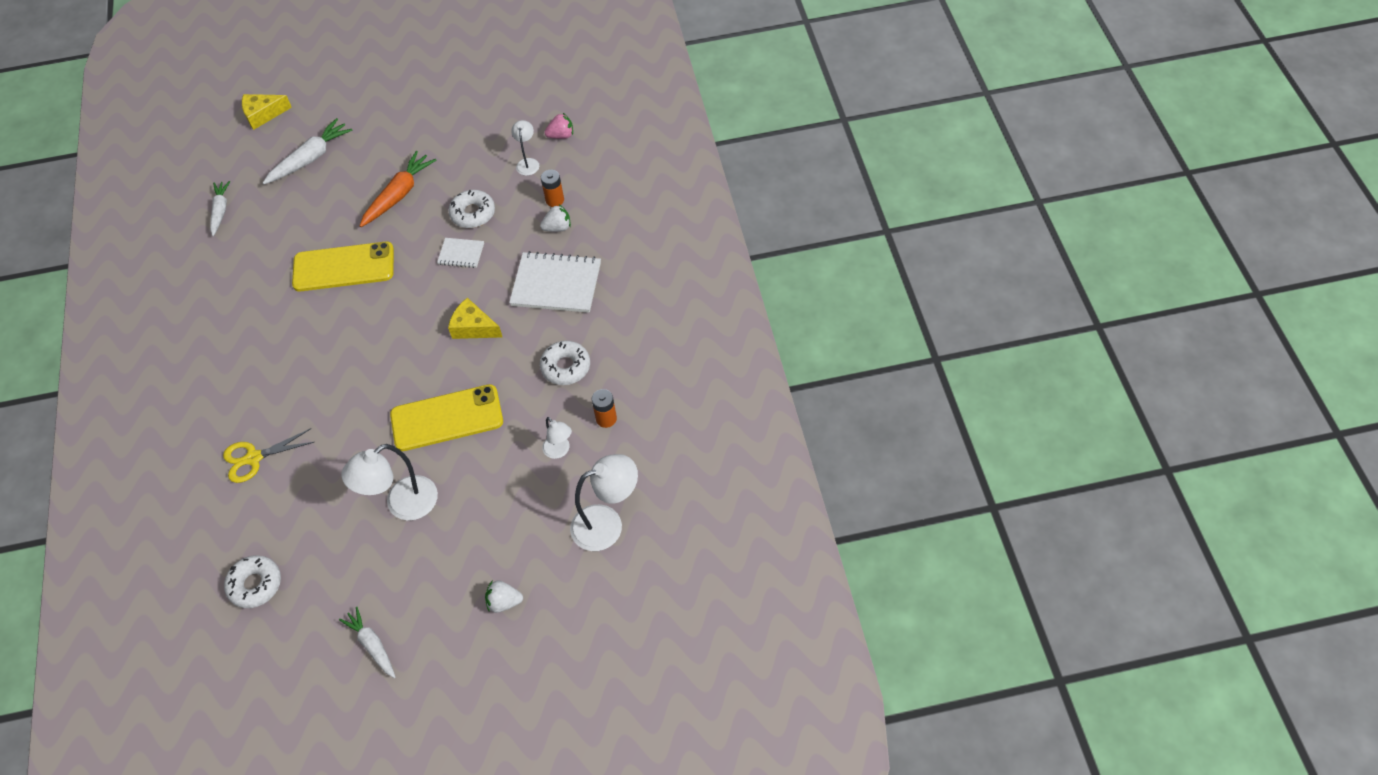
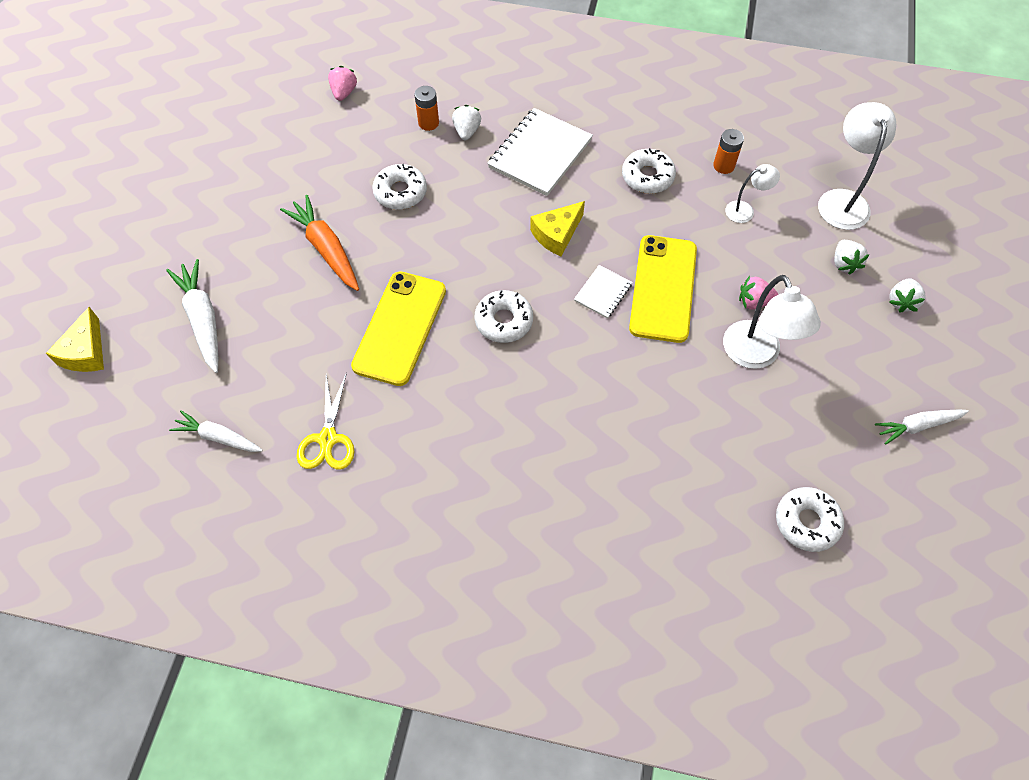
camera: 70 degrees left, 5 degrees up
yellow scissors [223,428,314,483] -> yellow scissors moved to [297,372,354,469]
white notebook [437,238,484,268] -> white notebook moved to [574,265,633,319]
white lamp [511,120,539,176] -> none
none -> white donut [474,290,533,343]
none -> pink strawberry [739,276,778,310]
none -> white strawberry [834,240,869,275]

